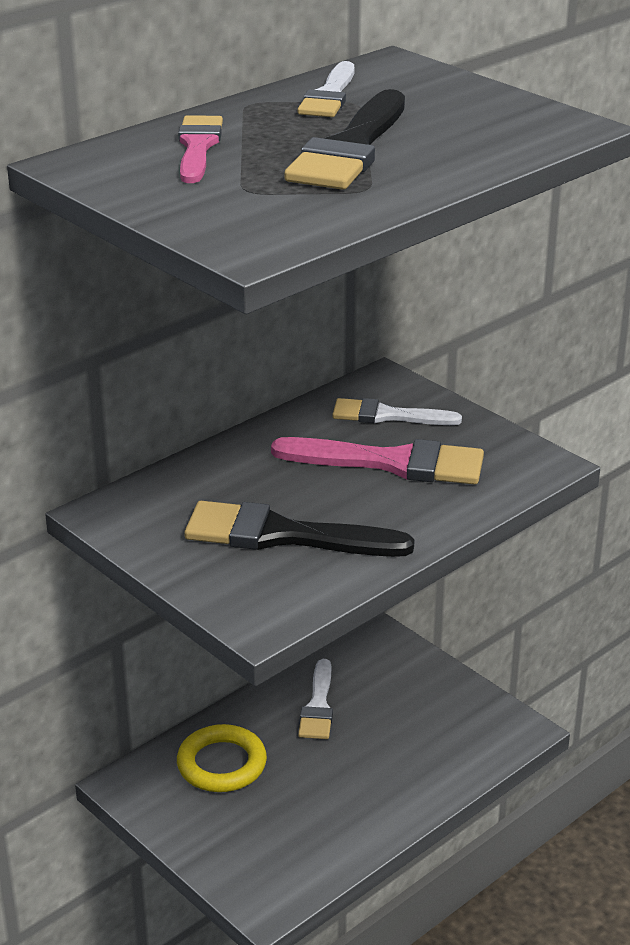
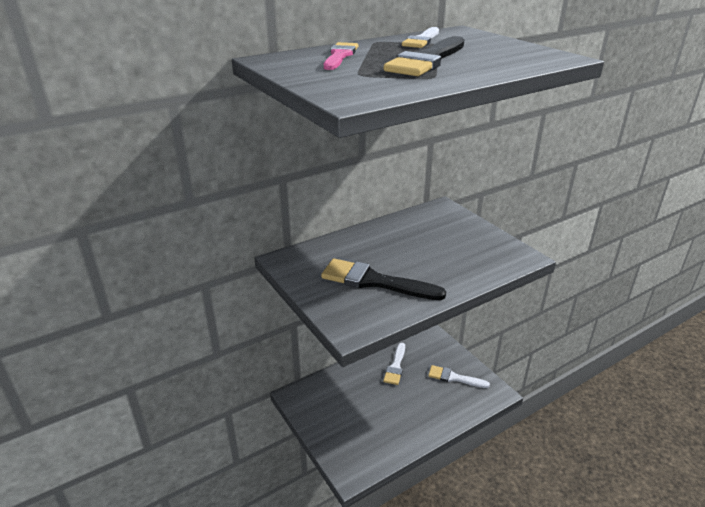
camera: 10 degrees right, 0 degrees up
yellow ring [177,724,267,792] -> none
pink brush [271,437,484,485] -> none
white brush [332,398,462,425] -> white brush moved to [428,365,490,388]

